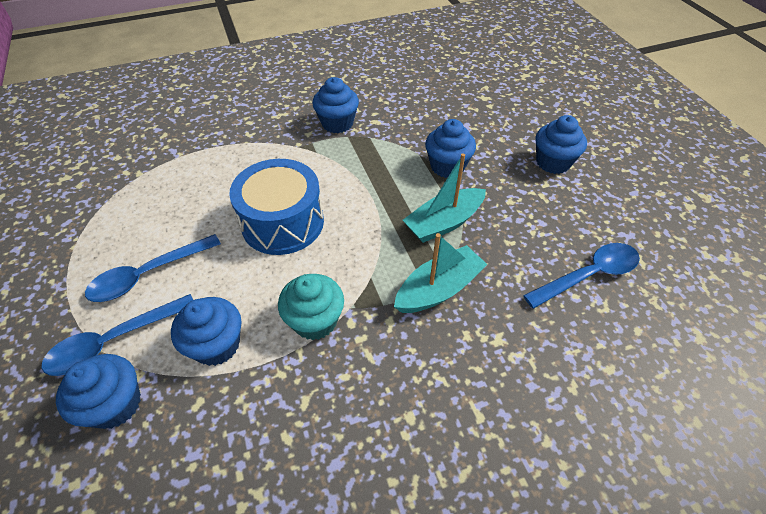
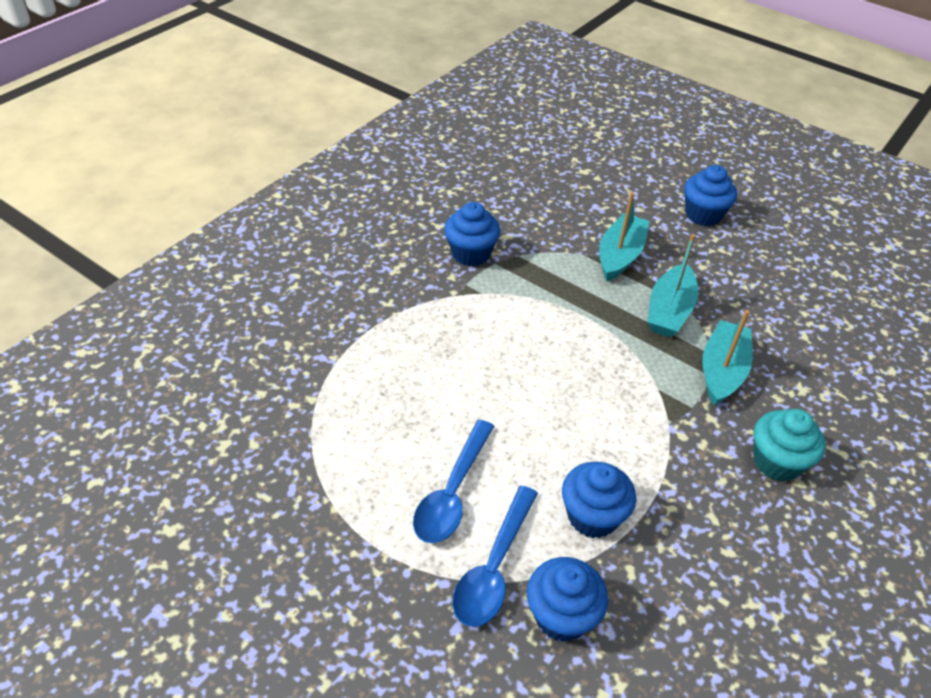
camera: 35 degrees left, 5 degrees down
blue drum [229,159,324,255] -> none
turquoise cupcake [278,274,344,340] -> turquoise cupcake moved to [753,409,826,482]
blue cupcake [425,119,476,178] -> turquoise boat [599,192,650,281]
blue spoon [523,243,640,309] -> none

